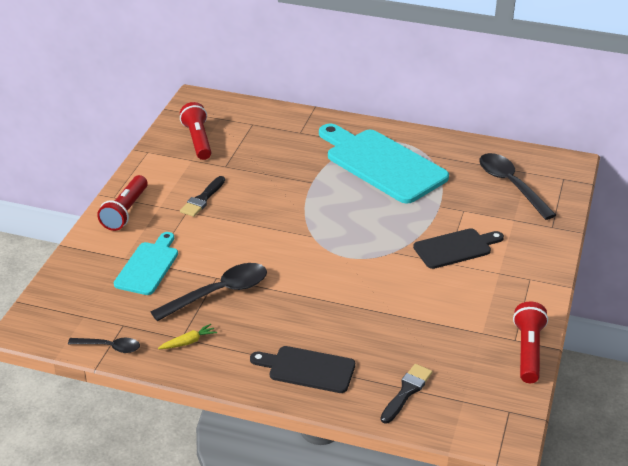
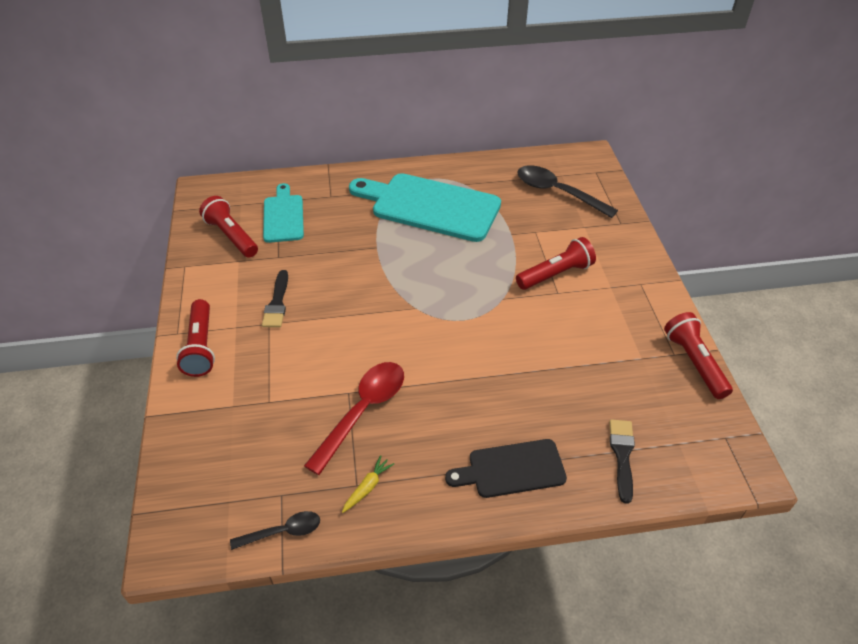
camera: 25 degrees left, 10 degrees up
turquoise cutting board [114,232,178,295] -> turquoise cutting board moved to [263,183,304,243]
black spoon [150,263,267,321] -> red spoon [304,362,404,475]
black cutting board [413,228,504,269] -> red flashlight [516,237,596,290]

